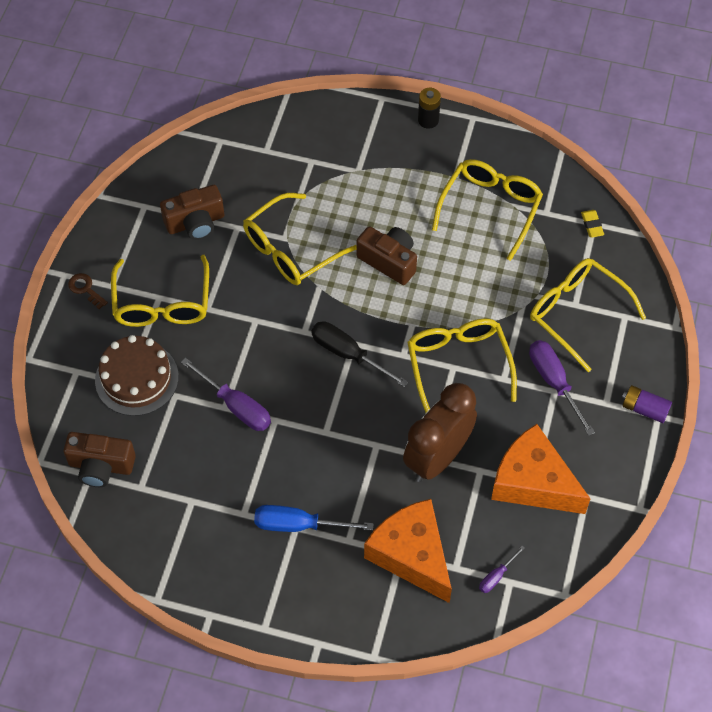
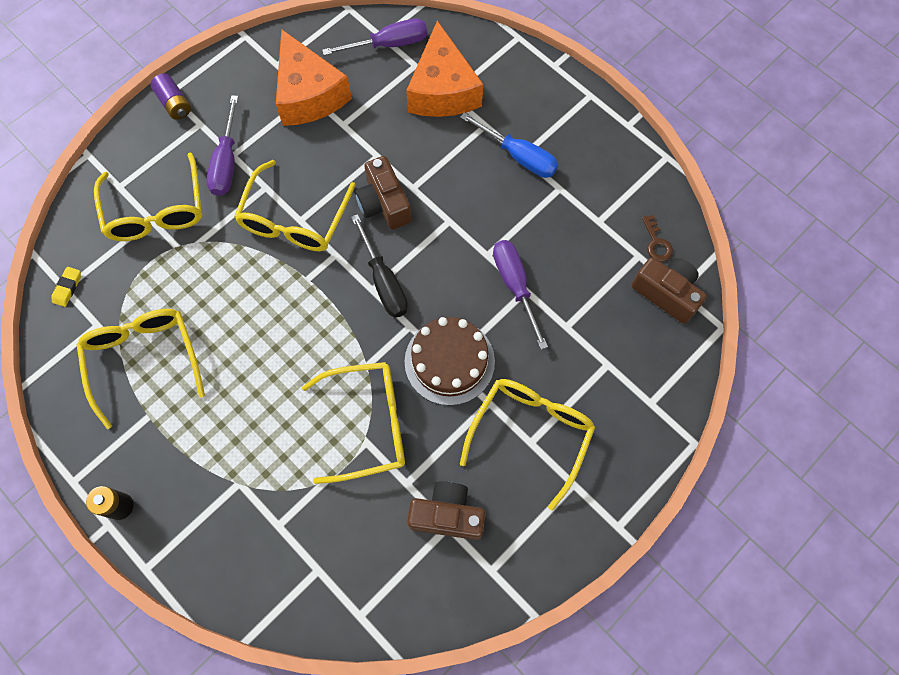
camera: 150 degrees left, 10 degrees up
brown key [68,273,108,309] -> brown key moved to [642,215,673,262]
brown cake [95,335,179,416] -> brown cake moved to [405,317,495,406]
brown camera [356,226,417,285] -> brown camera moved to [355,156,412,230]
brown clock [403,383,477,482] -> none
yellow glasses [432,159,543,261] -> yellow glasses turned 105 degrees clockwise [77,309,205,429]
purple screwdriver [479,546,525,593] -> purple screwdriver [322,18,427,56], size x1.89

